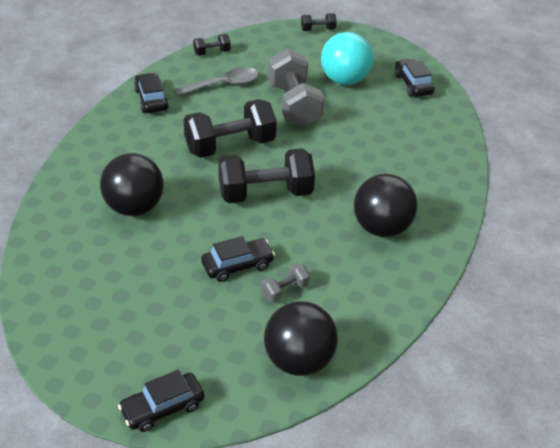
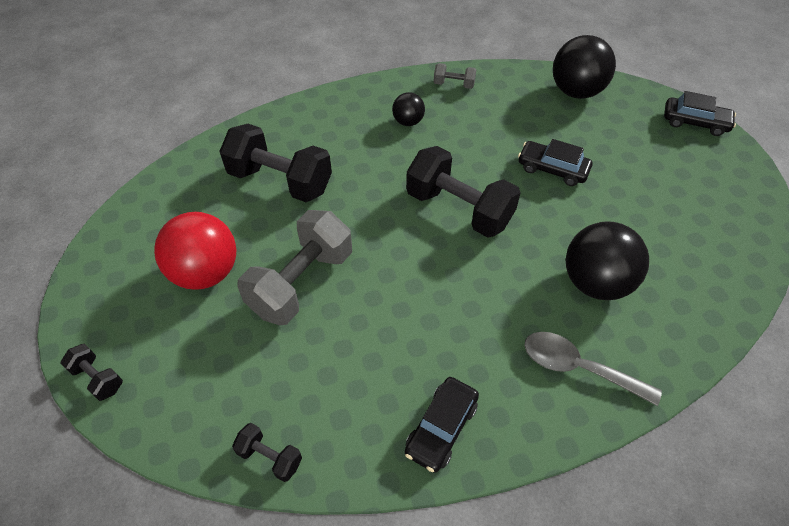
camera: 130 degrees left, 10 degrees up
grey spoon [175,67,259,96] -> grey spoon moved to [524,332,662,406]
black dumbbell [184,99,277,158] -> black dumbbell moved to [219,124,332,202]
grey dumbbell [261,263,310,302] -> grey dumbbell moved to [433,63,476,89]
turquoise ball [321,32,373,85] -> red ball [154,212,236,290]
black ball [354,174,418,237] -> black ball [392,92,425,126], size x0.53
black car [395,58,435,97] -> none

